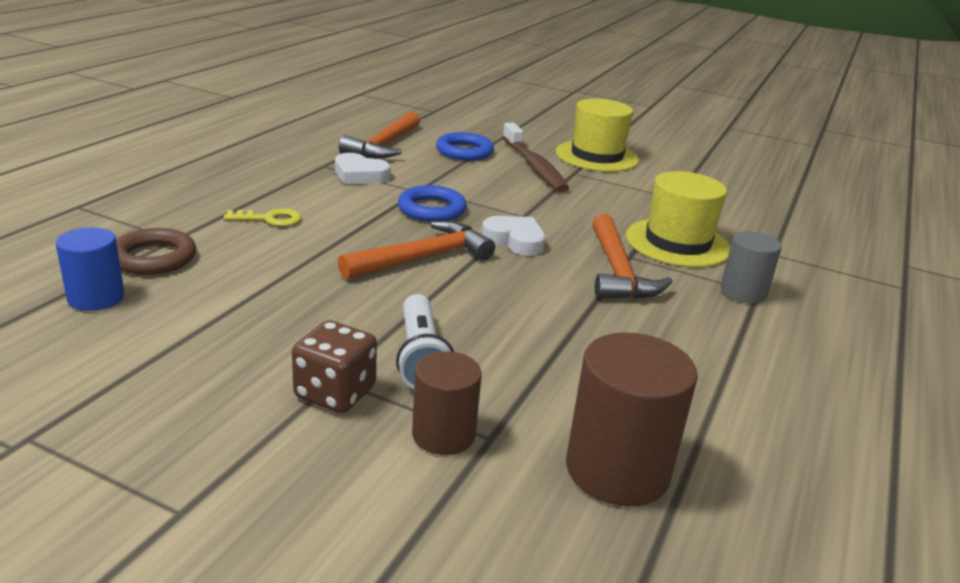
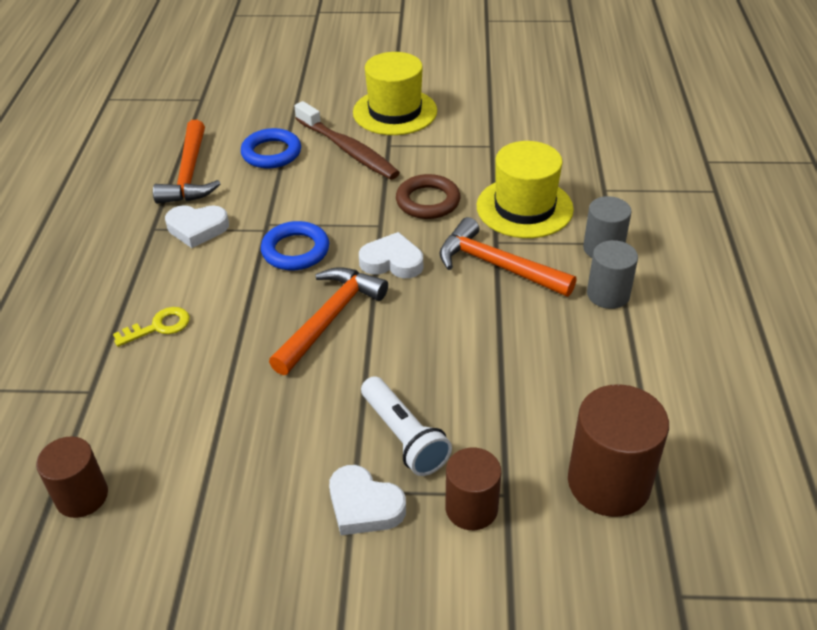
camera: 20 degrees left, 15 degrees up
blue cylinder [56,227,124,311] -> brown cylinder [36,436,108,518]
brown ring [116,228,196,275] -> brown ring moved to [396,174,460,219]
brown dice [292,320,377,413] -> white heart [329,465,406,535]
orange hammer [592,214,673,299] -> orange hammer turned 150 degrees clockwise [439,217,577,297]
none -> grey cylinder [587,240,638,309]

